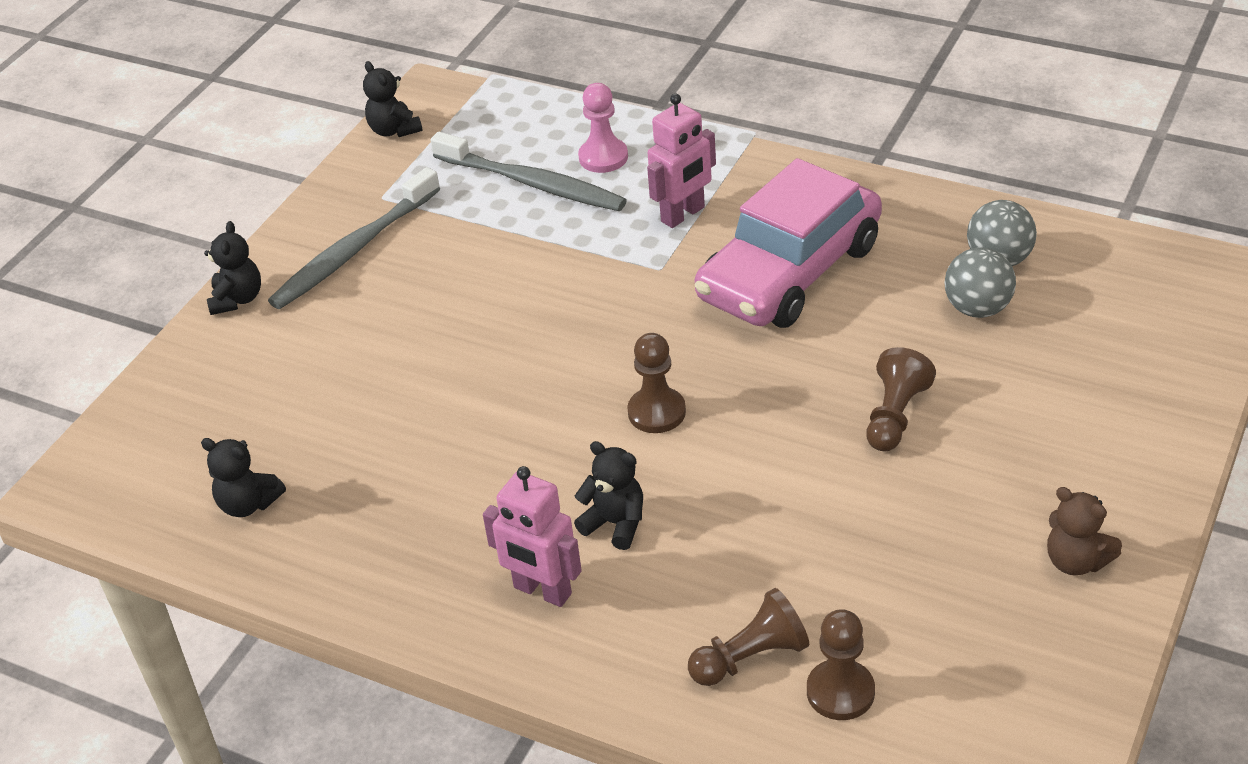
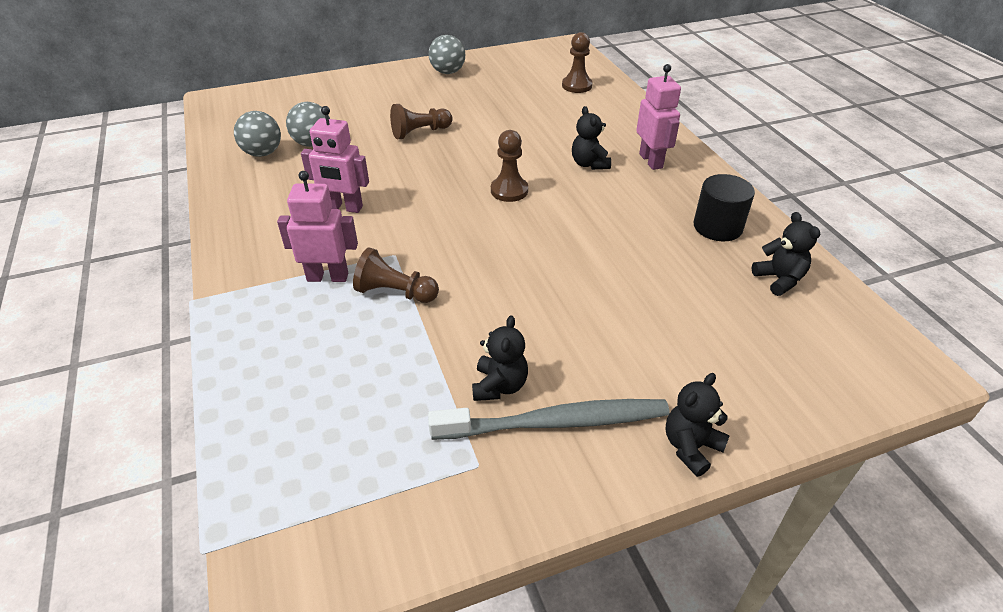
camera: 140 degrees left, 0 degrees up
black teddy bear [363,61,423,137] -> black teddy bear moved to [472,315,528,401]
grey toothbrush [431,132,627,211] -> none
pink pawn [578,83,628,173] -> none
brown pawn [688,588,809,686] -> brown pawn moved to [353,248,439,303]
pink car [695,158,882,328] -> pink robot [301,106,369,213]
brown teddy bear [1047,487,1122,575] -> grey ball [429,35,465,74]
none -> black cylinder [694,174,755,241]

